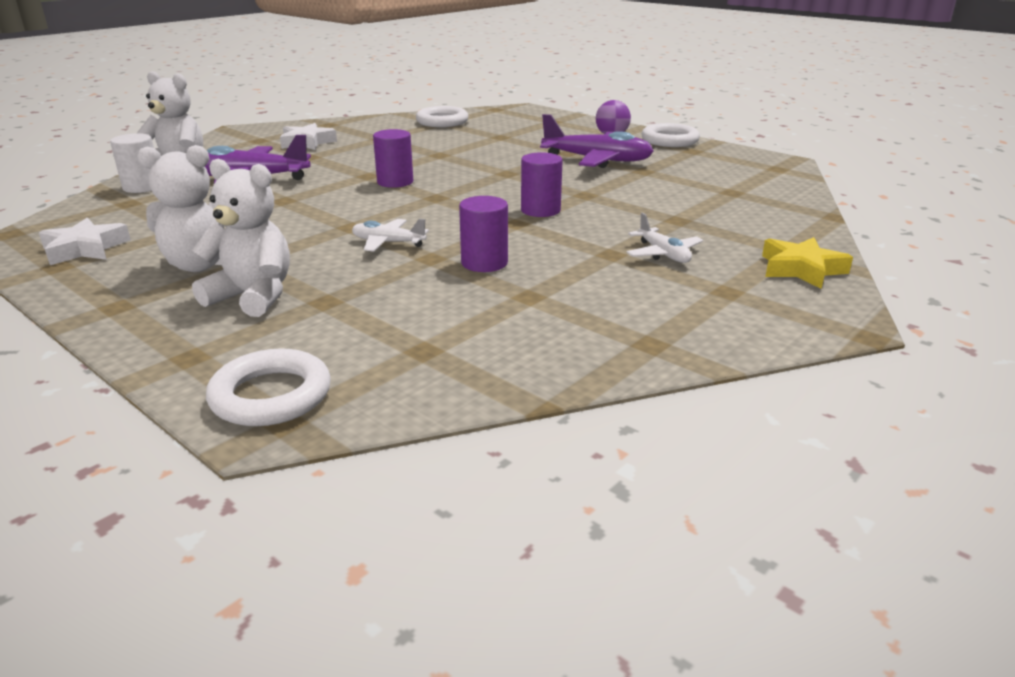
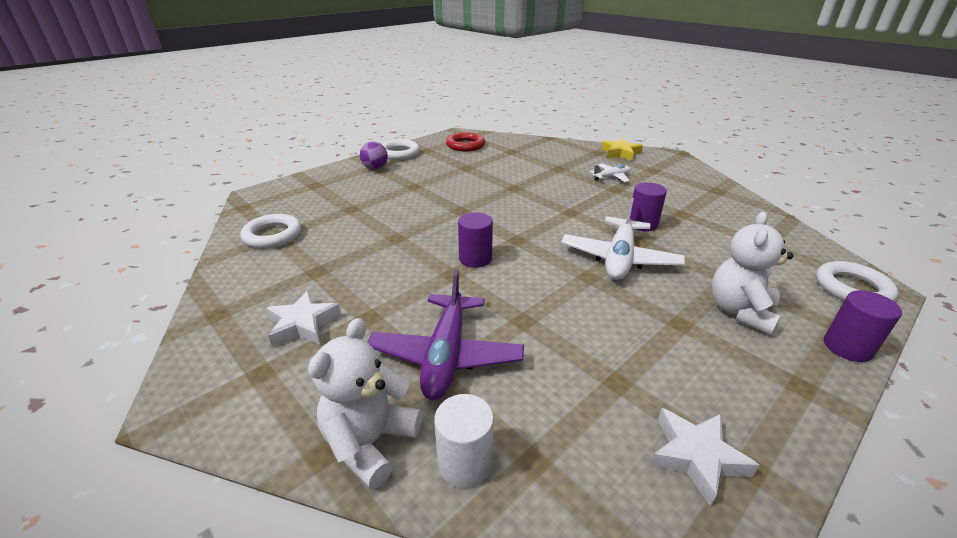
camera: 85 degrees left, 5 degrees up
white teddy bear [137,145,227,272] -> none
white plane [352,218,429,252] -> white plane [561,198,685,280], size x1.88
purple cylinder [521,152,563,217] -> purple cylinder moved to [824,290,902,362]
purple plane [540,114,654,168] -> none
none -> red ring [446,132,485,151]

